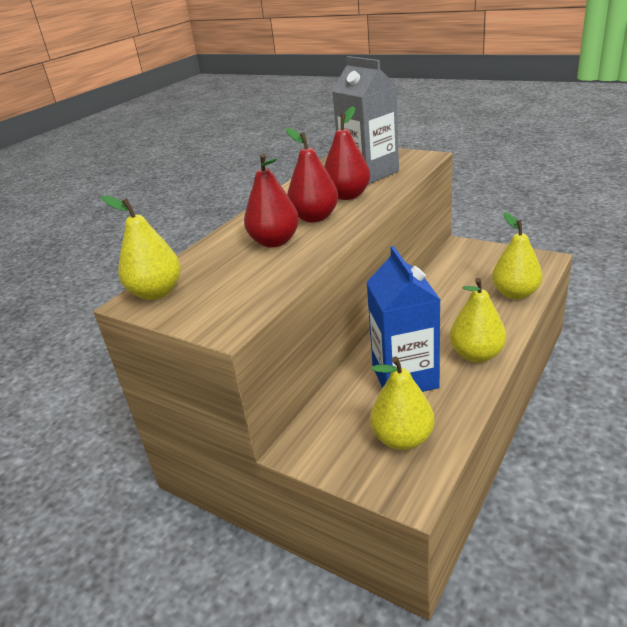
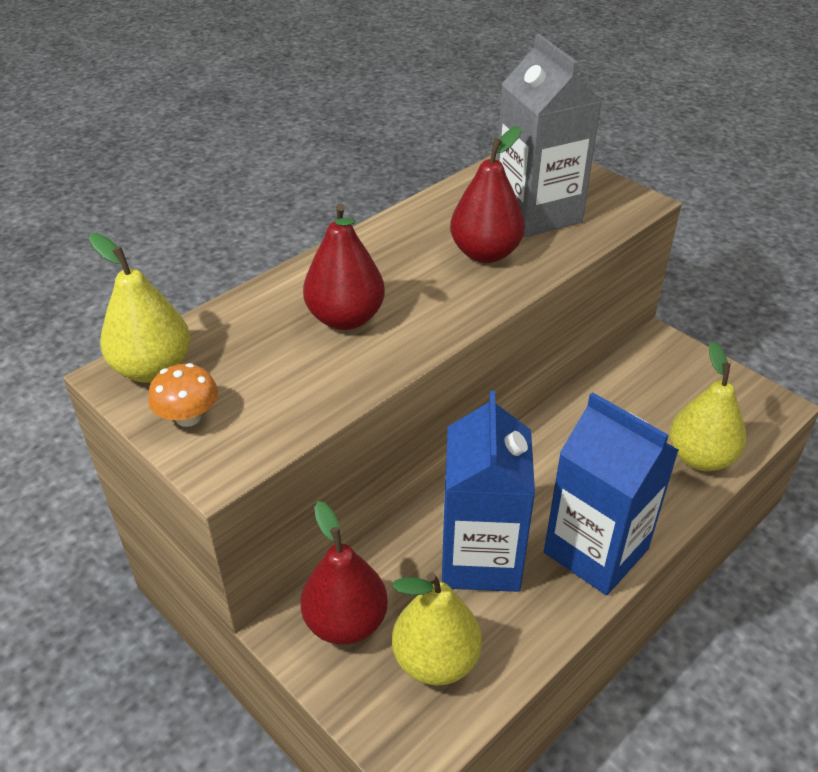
camera: 10 degrees right, 10 degrees up
red pear [286,128,338,223] -> red pear moved to [301,501,388,645]
yellow pear [450,278,506,363] -> blue carton [544,392,679,595]
none -> orange mushroom [148,363,218,427]

